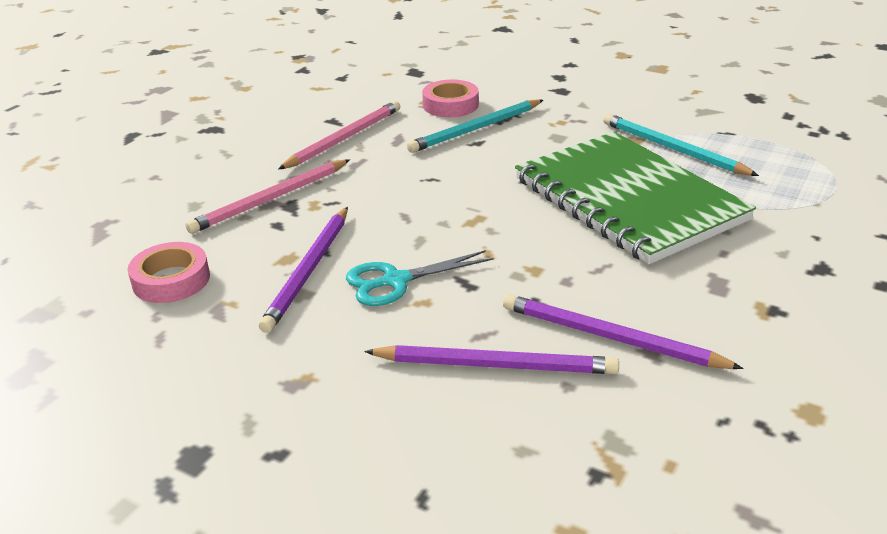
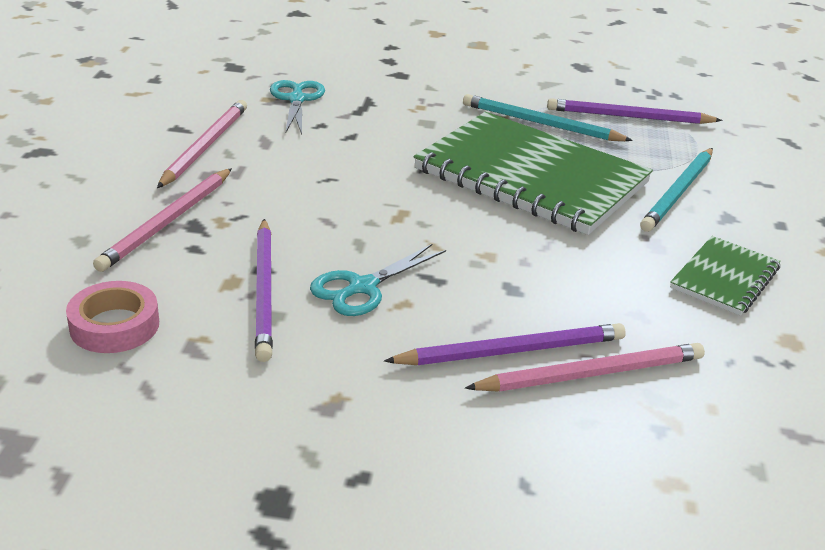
camera: 25 degrees left, 0 degrees up
turquoise pencil [407,99,543,153] -> turquoise pencil moved to [640,148,713,232]
pink tape [422,79,479,117] -> turquoise scissors [270,80,325,135]
purple pencil [503,294,744,369] -> purple pencil moved to [547,98,722,124]
none -> pink pencil [465,343,705,392]
none -> green notebook [670,236,781,316]

